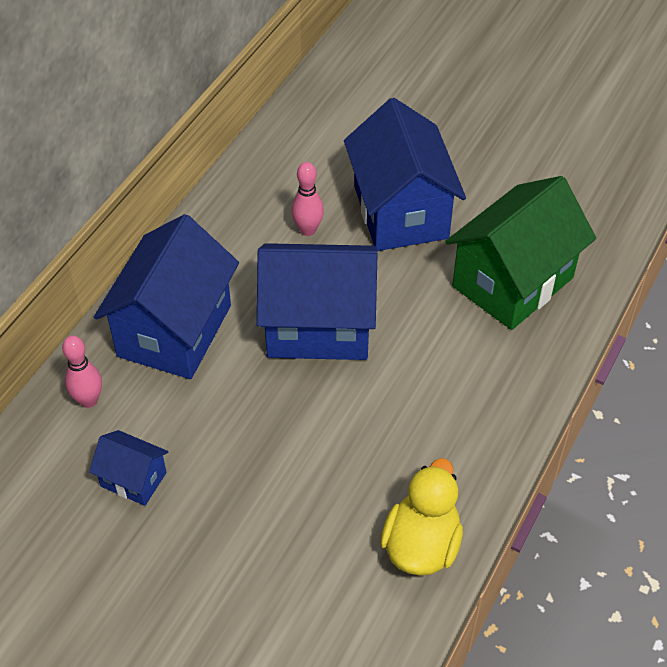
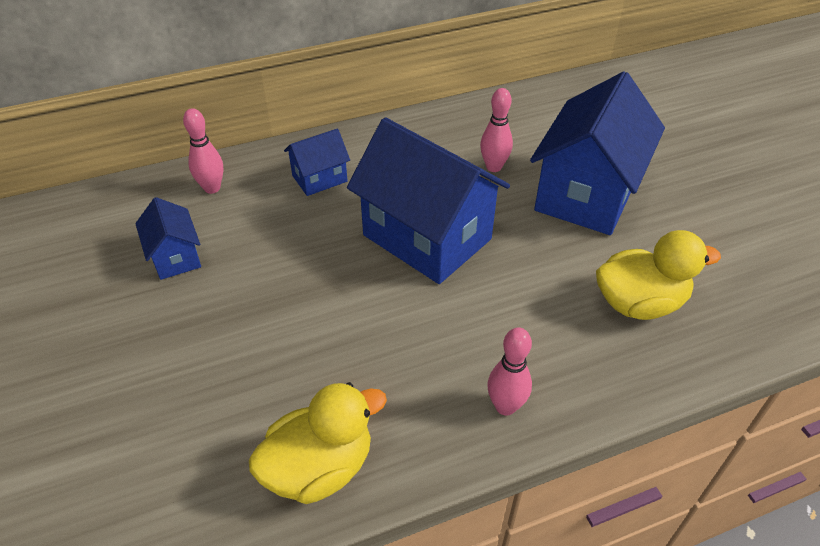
camera: 40 degrees right, 5 degrees down
blue house [94,214,239,379] -> blue house [284,129,350,196], size x0.48
green house [445,176,596,330] -> yellow duck [596,230,721,320]
none -> pink bowling pin [487,327,532,416]

